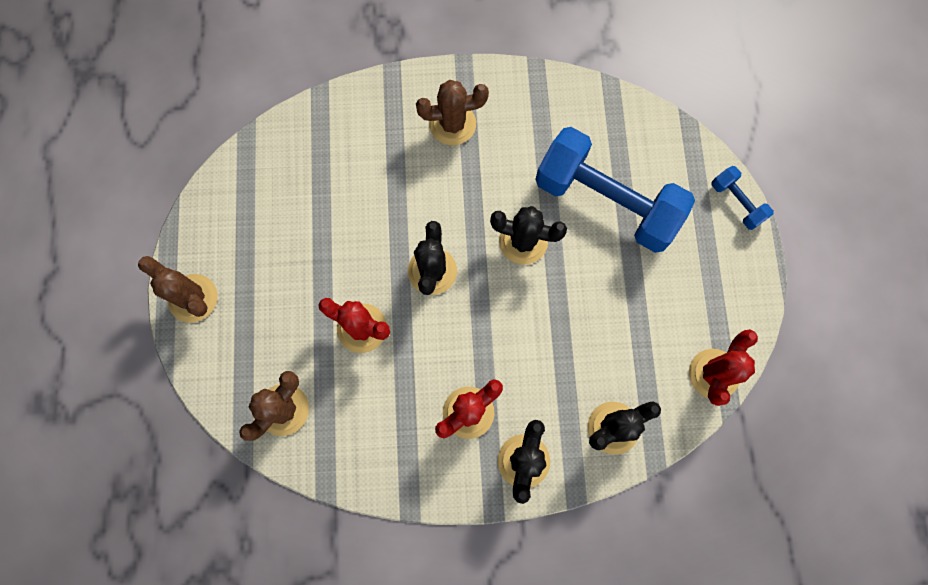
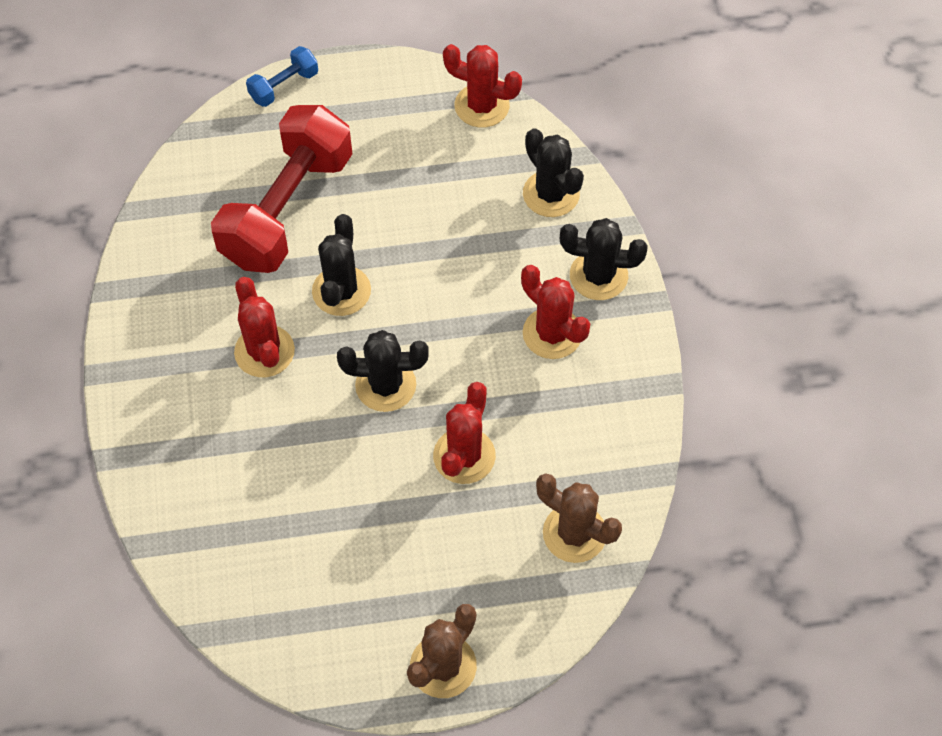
camera: 95 degrees left, 15 degrees down
brown cactus [416,80,489,145] -> none
blue dumbbell [535,127,695,253] -> red dumbbell [211,105,352,273]
none -> red cactus [234,277,295,377]

